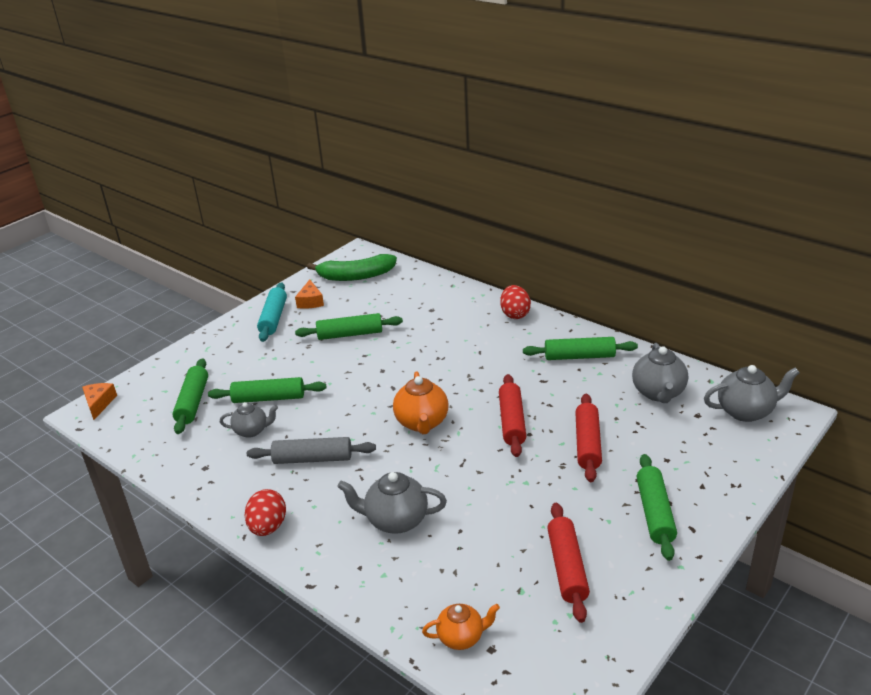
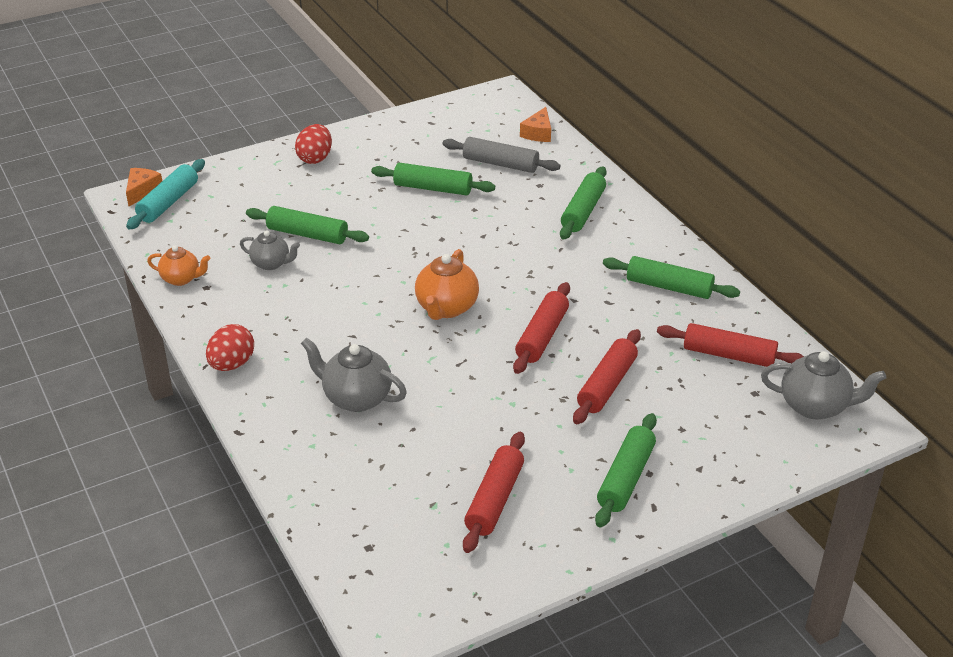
camera: 20 degrees right, 5 degrees up
green rolling pin [172,358,208,434] -> green rolling pin moved to [560,166,607,240]
grey rolling pin [247,437,376,464] -> grey rolling pin moved to [443,137,561,173]
turquoise rolling pin [257,283,287,342] -> turquoise rolling pin moved to [126,159,205,229]
orange cheese [295,280,324,309] -> orange cheese moved to [520,107,551,142]
green banana [307,254,397,281] -> none
orange teapot [422,604,500,650] -> orange teapot moved to [147,246,210,286]
red egg [500,285,531,319] -> red egg moved to [295,124,332,164]
grey teapot [632,343,688,403] -> red rolling pin [657,323,804,367]

